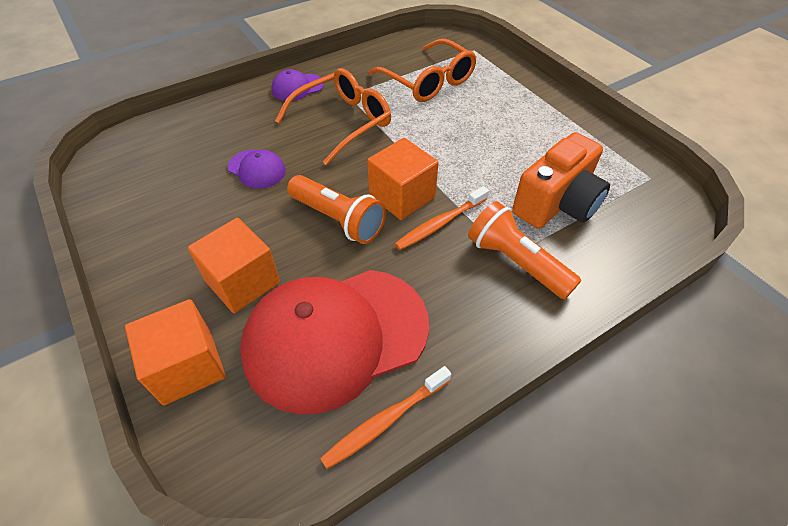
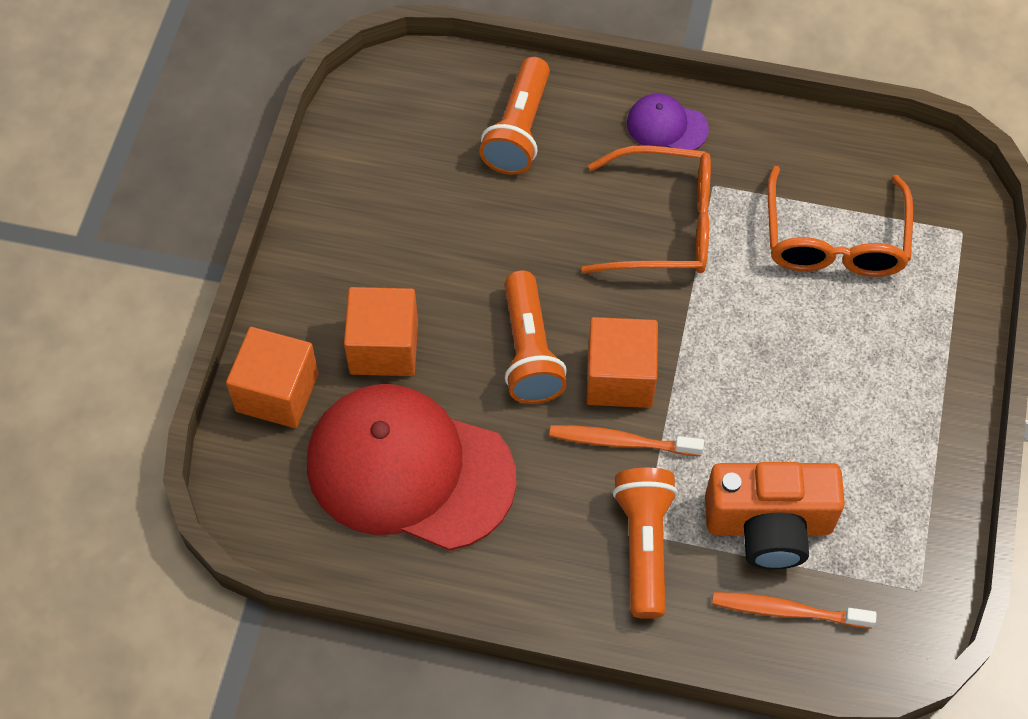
camera: 45 degrees right, 10 degrees up
purple cap [227,150,286,189] -> none
orange toothbrush [320,366,451,469] -> orange toothbrush moved to [712,592,877,629]
none -> orange flashlight [479,57,550,175]

